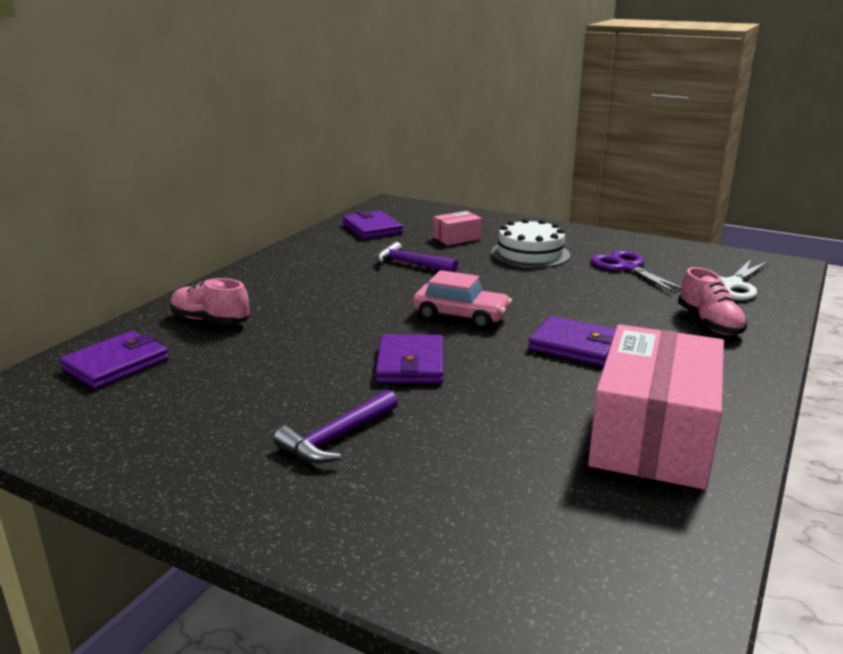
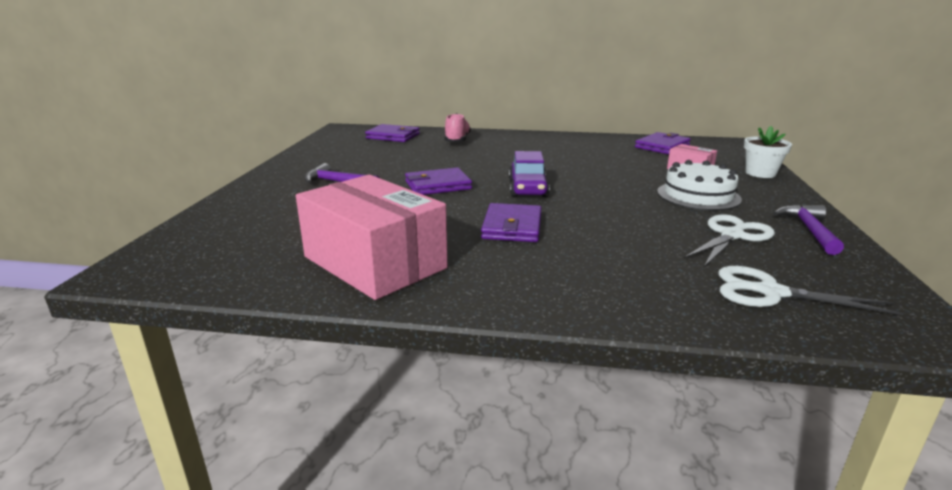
camera: 70 degrees right, 0 degrees up
purple hammer [376,241,458,272] -> purple hammer moved to [773,204,844,255]
pink car [413,270,512,329] -> purple car [509,151,550,197]
pink box [588,324,724,490] -> pink box turned 45 degrees clockwise [296,175,448,300]
purple scissors [590,250,681,294] -> white scissors [684,214,775,267]
pink shoe [678,267,747,335] -> none
none -> white flower pot [744,126,792,178]

